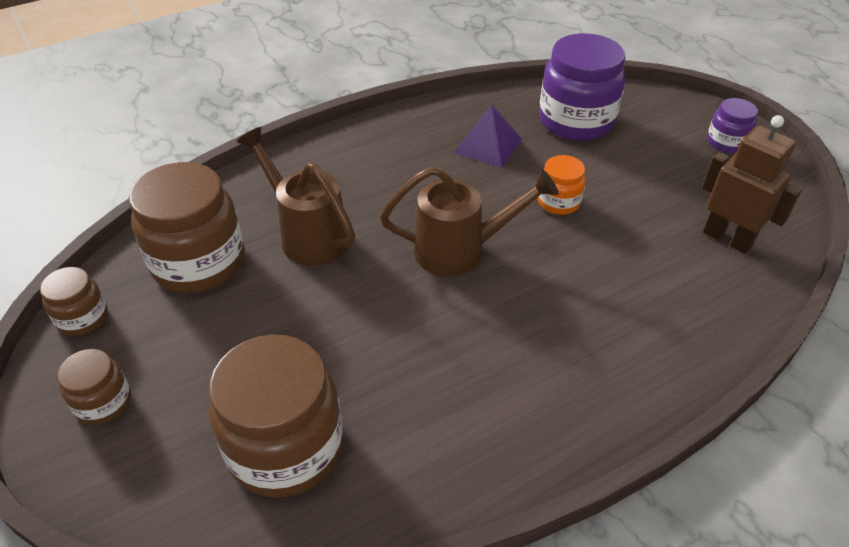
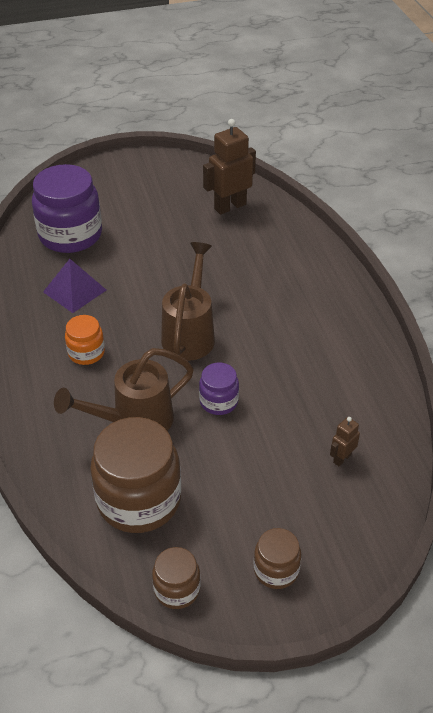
camera: 75 degrees left, 0 degrees up
brown jar [209,334,343,498] -> brown robot [330,417,360,466]
orange jar [538,155,586,215] -> orange jar moved to [65,315,105,365]
purple jar [707,98,758,153] -> purple jar moved to [199,363,239,415]

